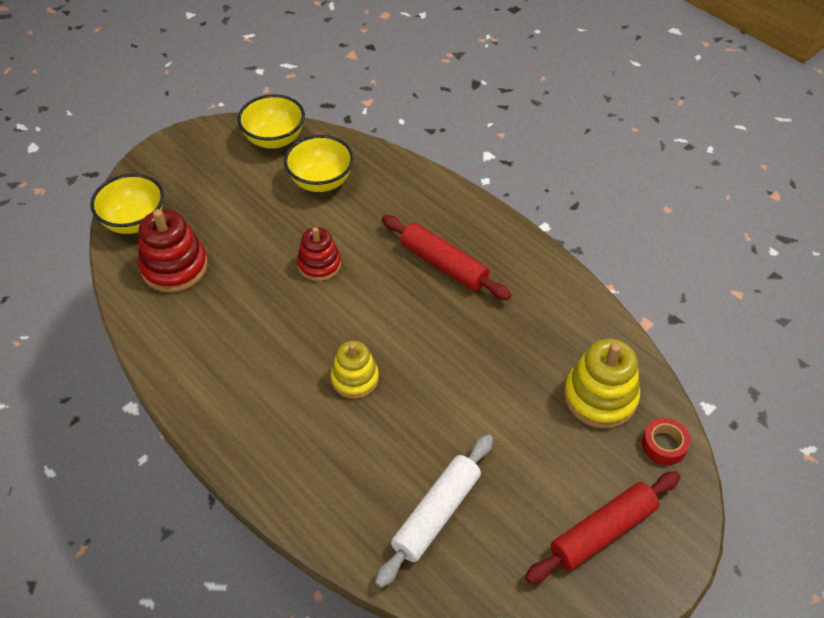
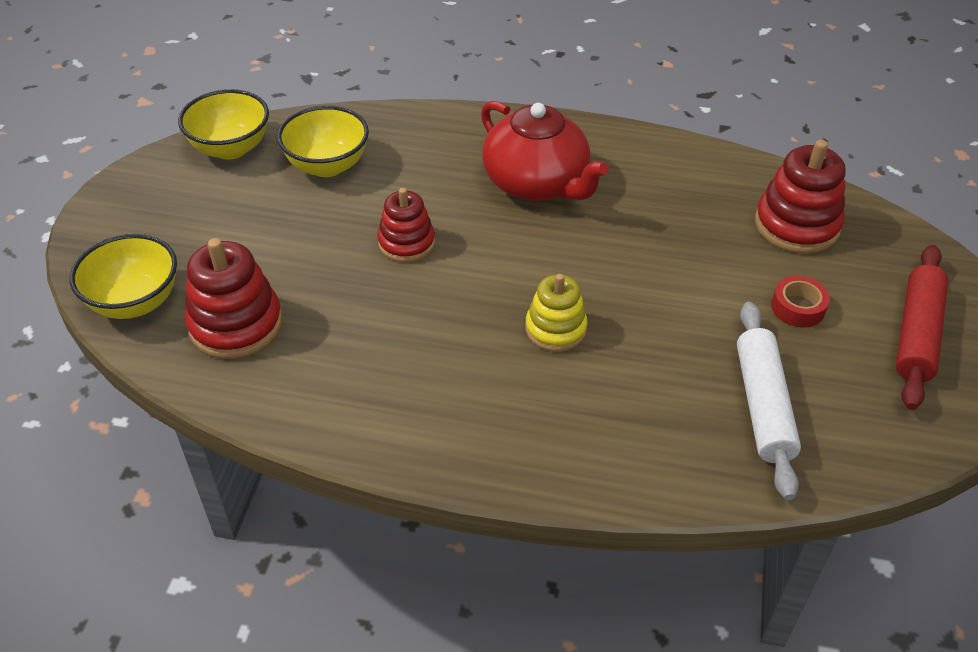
camera: 35 degrees left, 5 degrees down
red rolling pin [381,215,511,300] -> red teapot [481,101,609,201]
yellow stacking toy [564,339,640,428] -> red stacking toy [755,140,846,254]
red tape [642,418,690,465] -> red tape moved to [771,276,830,327]

